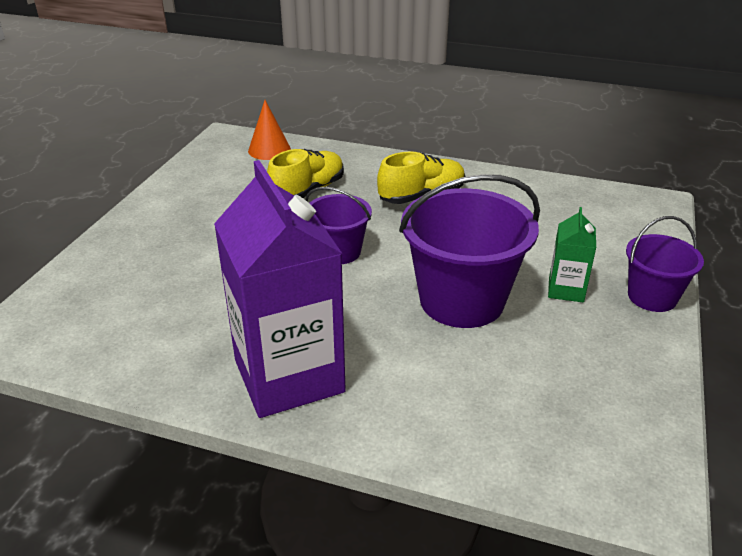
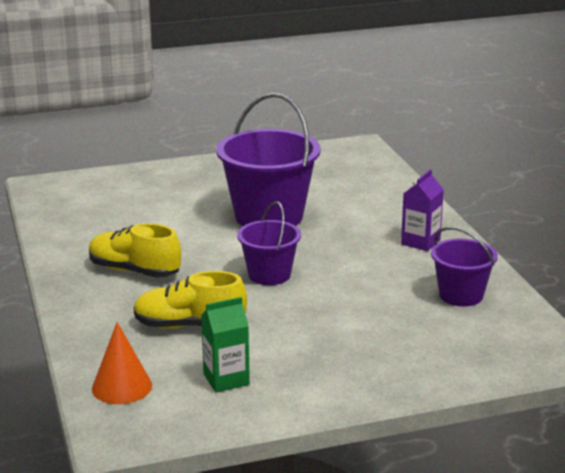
camera: 125 degrees left, 10 degrees down
purple carton [214,160,346,418] -> purple carton [401,169,444,251], size x0.45
green carton [548,207,596,303] -> green carton moved to [201,297,250,392]
purple bucket [626,216,704,312] -> purple bucket moved to [431,227,498,306]

